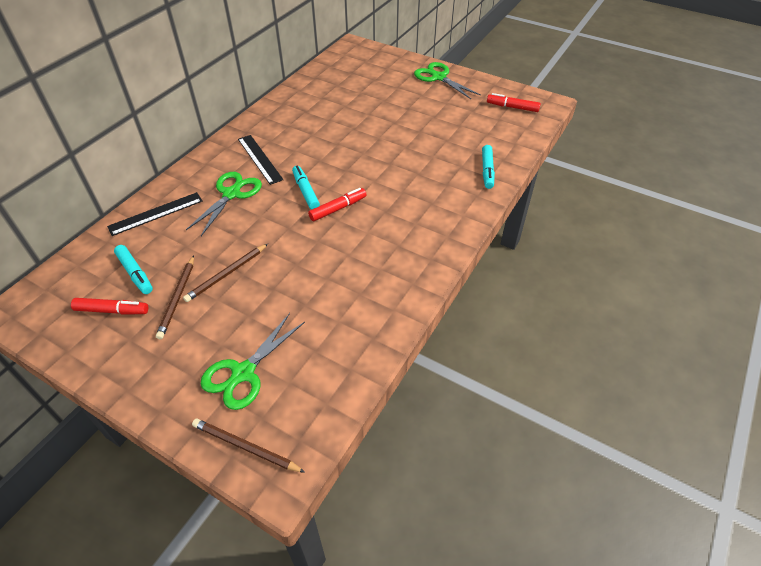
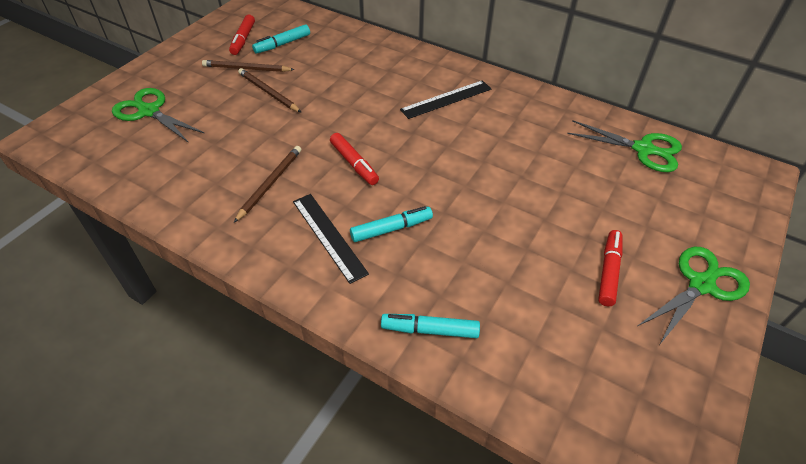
camera: 90 degrees right, 0 degrees up
black ruler [107,192,203,236] -> black ruler moved to [293,194,369,284]
green scissors [186,172,262,236] -> green scissors moved to [567,120,682,172]
brown pencil [192,419,305,473] -> brown pencil moved to [234,146,301,223]
turquoise marker [292,166,320,210] -> turquoise marker moved to [350,206,433,242]
red marker [487,93,541,112] -> red marker moved to [598,230,623,306]

